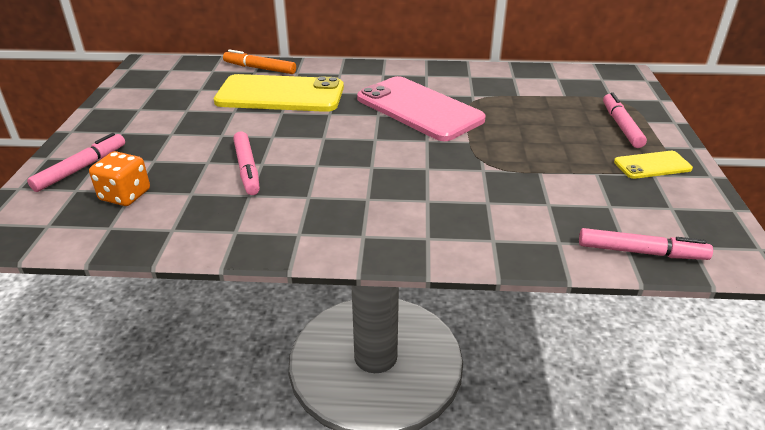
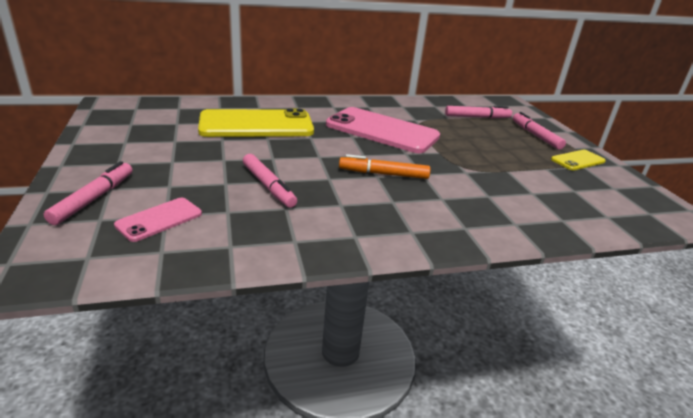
camera: 20 degrees left, 5 degrees down
orange dice [89,151,150,206] -> pink phone [114,198,202,242]
orange marker [223,49,296,74] -> orange marker moved to [339,154,431,179]
pink marker [579,228,713,260] -> pink marker moved to [445,106,512,118]

